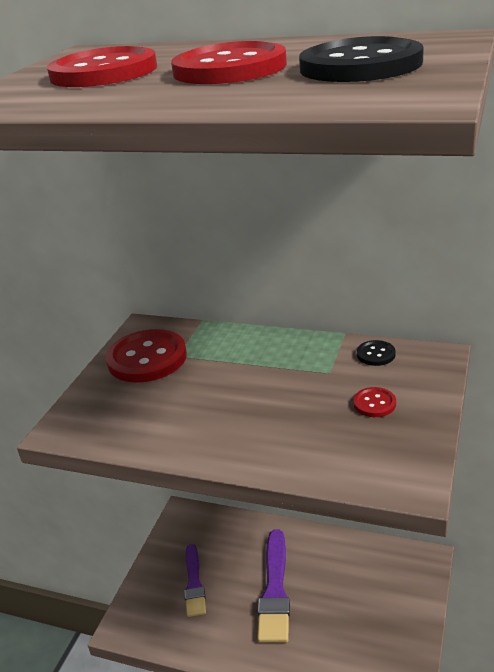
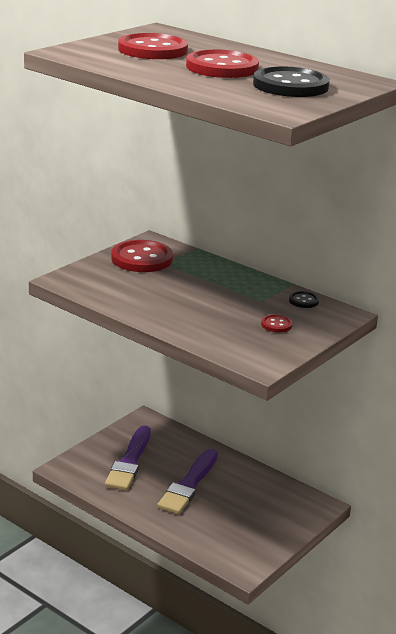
camera: 15 degrees right, 5 degrees down
purple brush [184,544,206,617] -> purple brush [105,425,151,491], size x1.51

